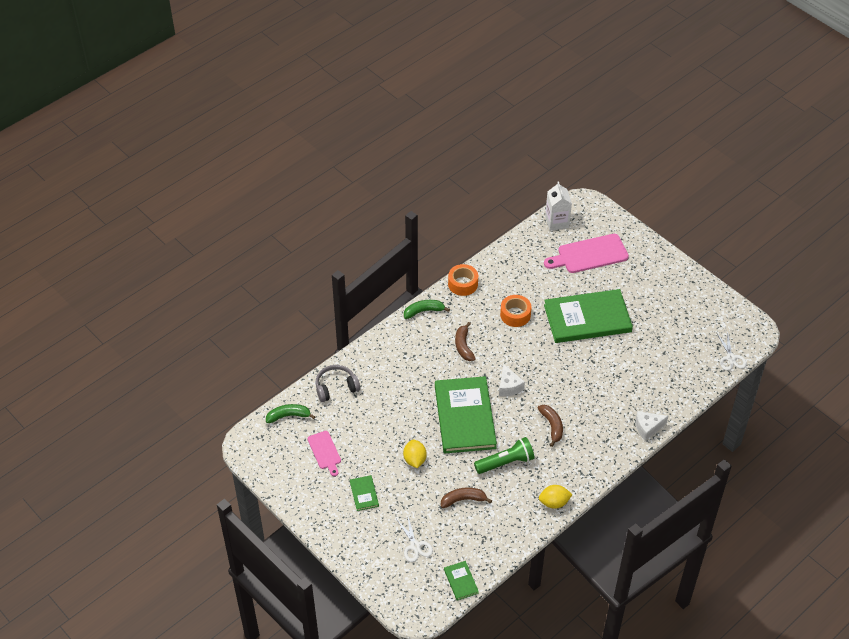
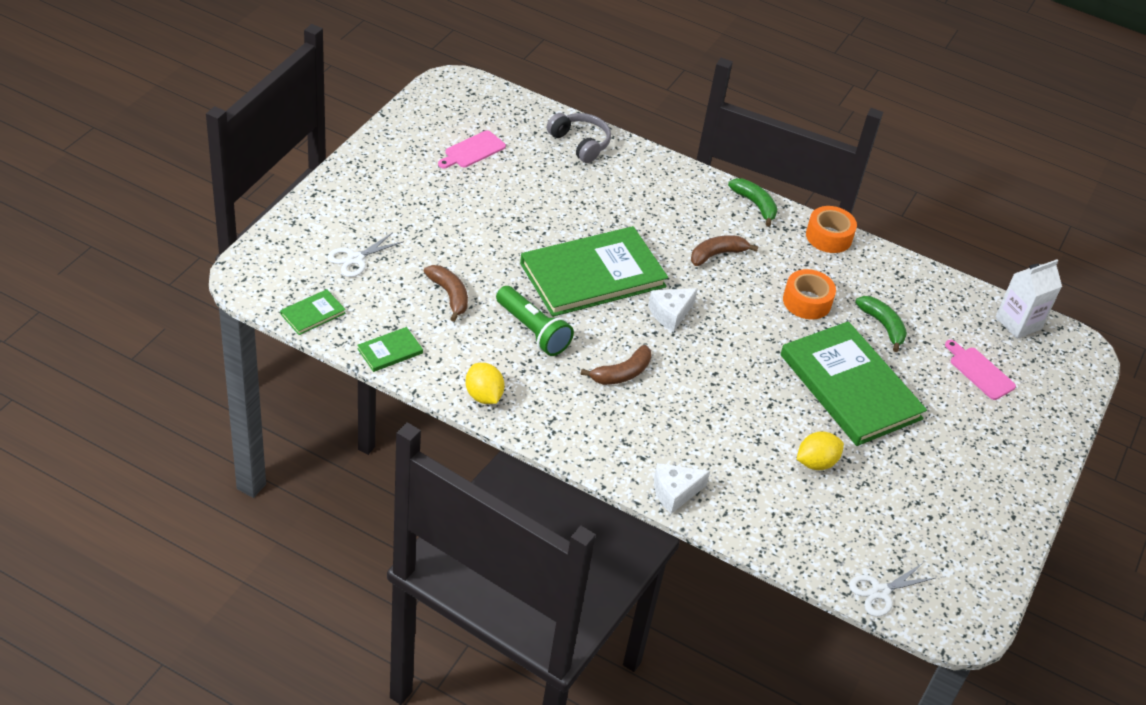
camera: 65 degrees right, 5 degrees down
green banana [266,404,316,423] -> green banana moved to [855,296,907,352]
green book [350,475,379,511] -> green book moved to [357,327,423,372]
yellow lemon [403,440,427,468] -> yellow lemon moved to [797,431,844,470]
pink cutting board [544,234,629,273] -> pink cutting board [945,340,1016,400], size x0.57
white cheese [636,411,668,441] -> white cheese turned 75 degrees counterclockwise [654,463,710,514]

